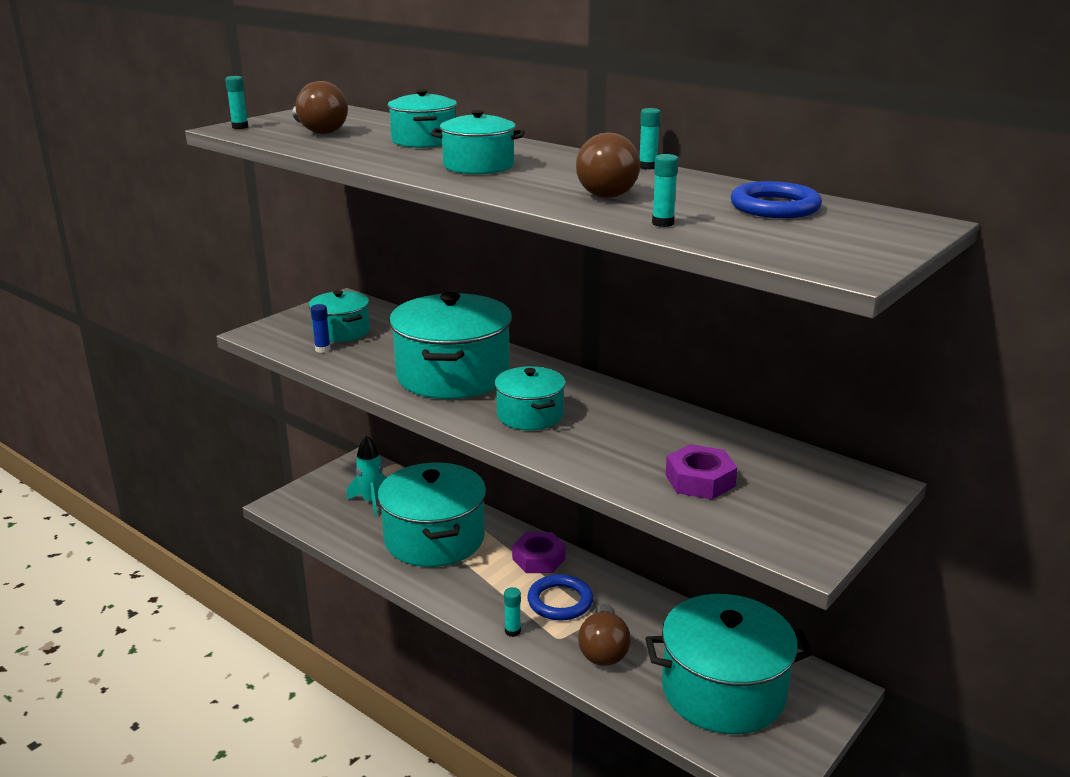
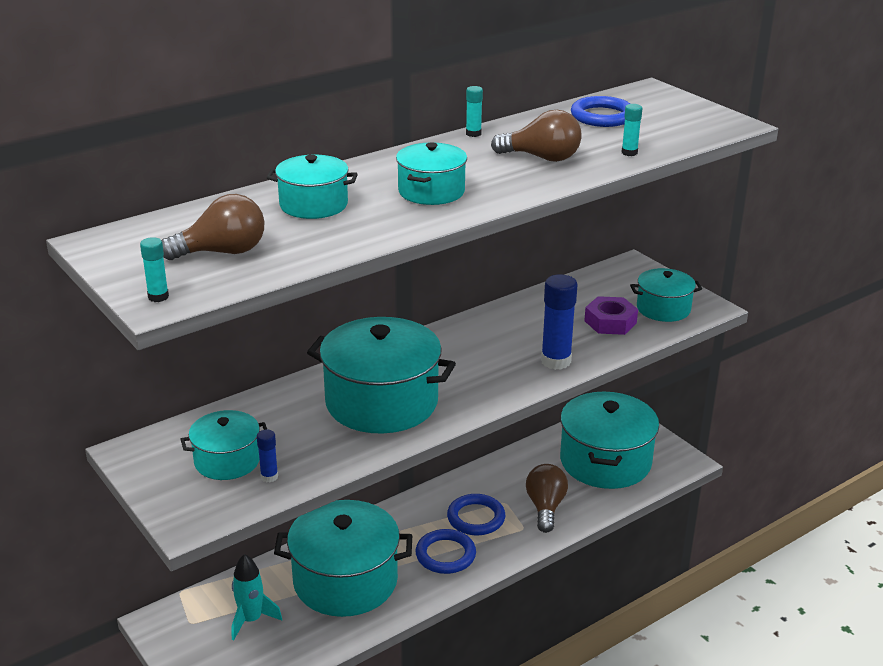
camera: 75 degrees left, 5 degrees up
turquoise pot [495,366,566,430] -> turquoise pot moved to [630,268,702,322]
turquoise glue stick [504,587,521,637] -> none
purple nut [512,532,566,573] -> none
brown light bulb [578,604,631,666] -> brown light bulb turned 105 degrees counterclockwise [526,464,568,533]
none -> blue ring [416,529,476,574]
none -> blue glue stick [541,274,578,370]

